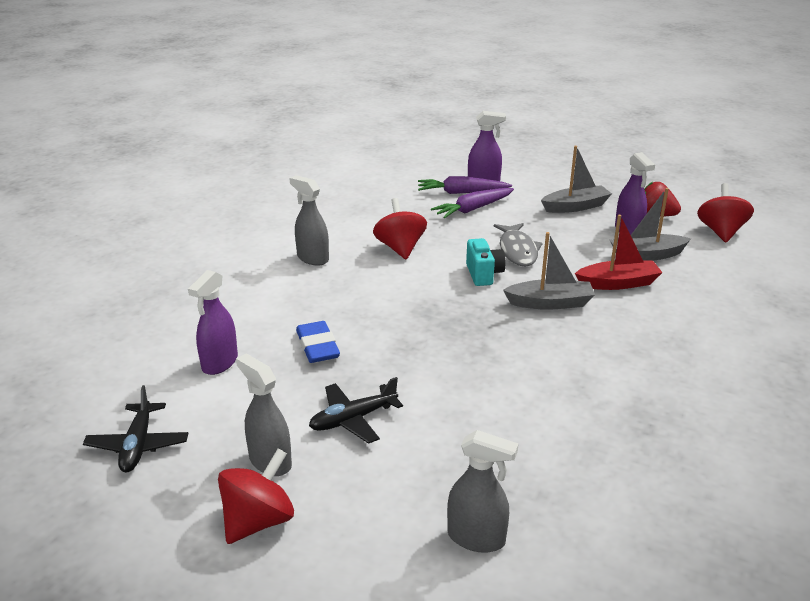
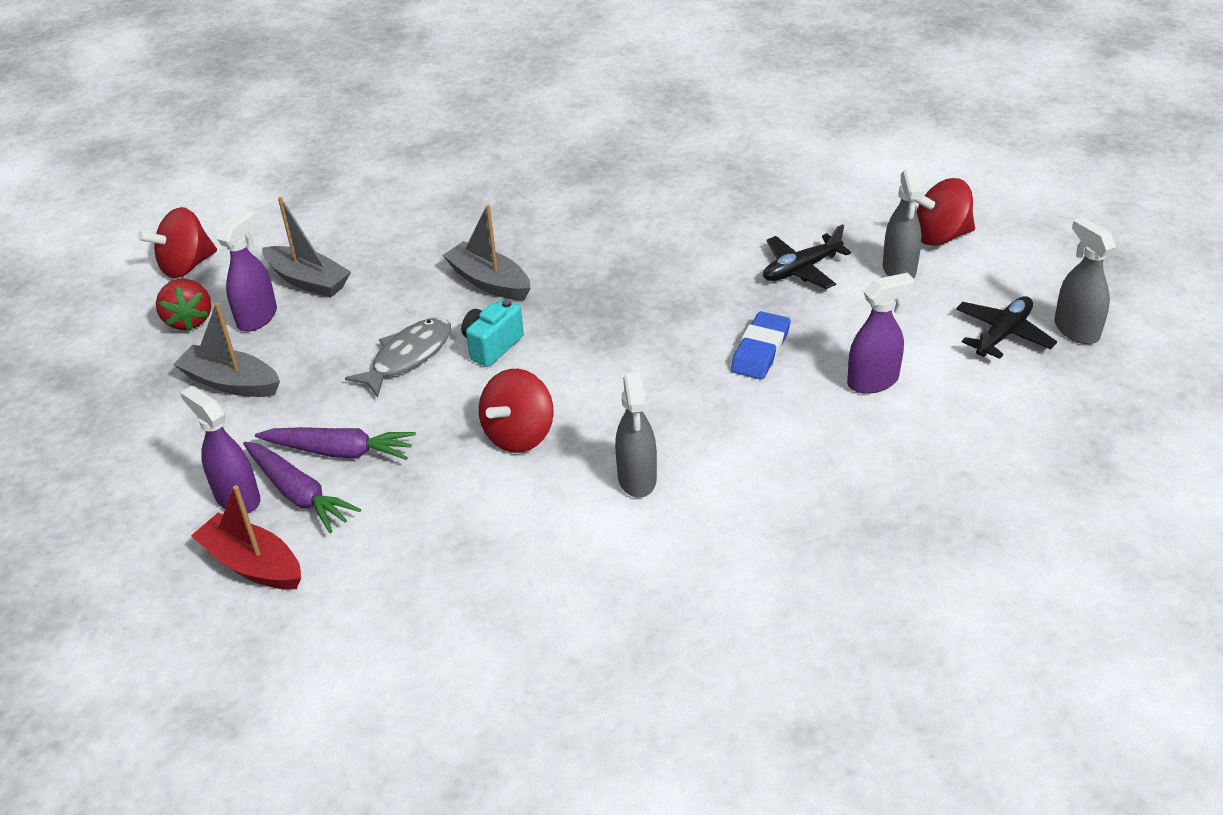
camera: 135 degrees left, 10 degrees up
black plane [309,377,403,444] -> black plane turned 135 degrees clockwise [763,224,851,289]
grey spray bottle [447,430,519,553] -> grey spray bottle moved to [1054,217,1116,344]
red boat [575,215,663,290] -> red boat moved to [191,485,301,590]

